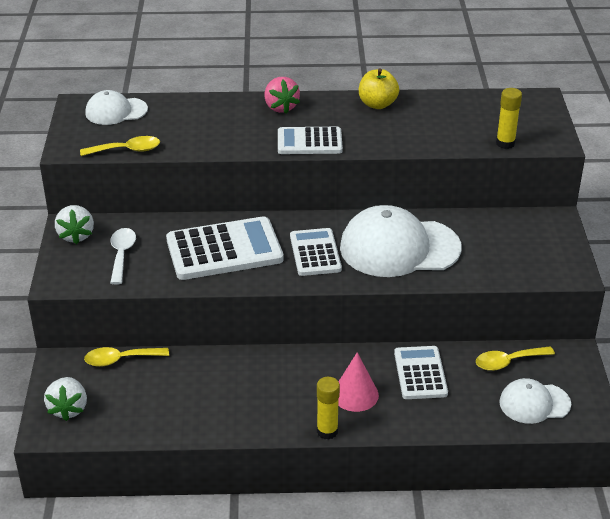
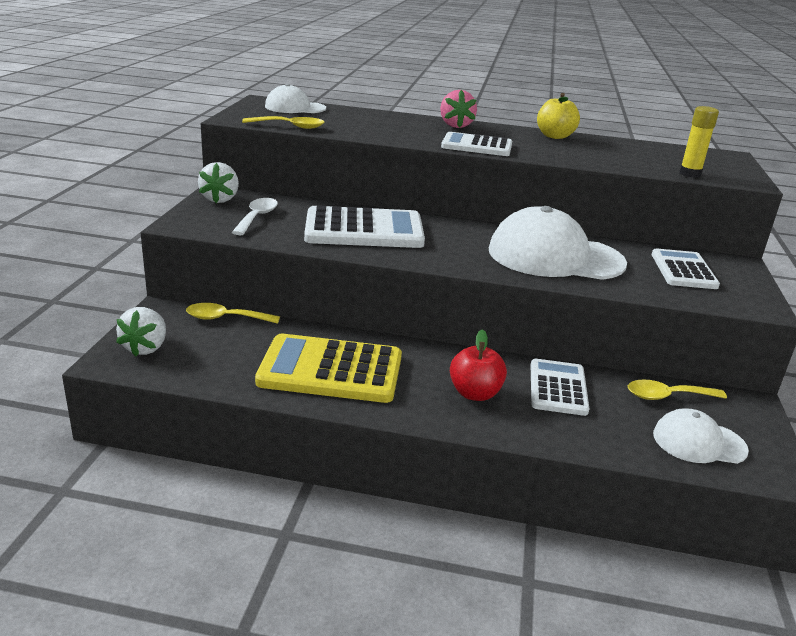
camera: 10 degrees right, 10 degrees down
white calculator [290,228,342,276] -> white calculator moved to [652,248,720,289]
yellow glue stick [317,377,340,440] -> none
pink cone [338,352,379,412] -> red apple [450,329,507,401]
none -> yellow calculator [255,334,402,403]

